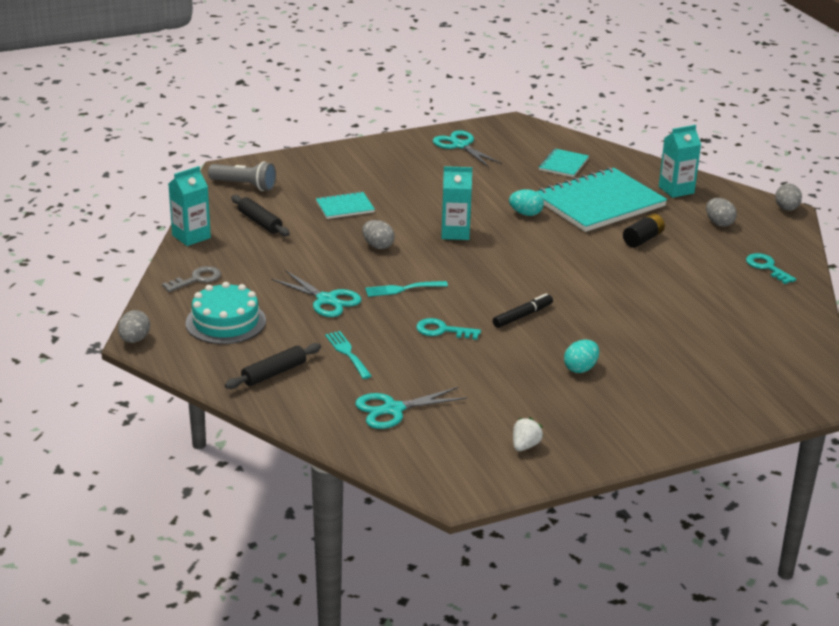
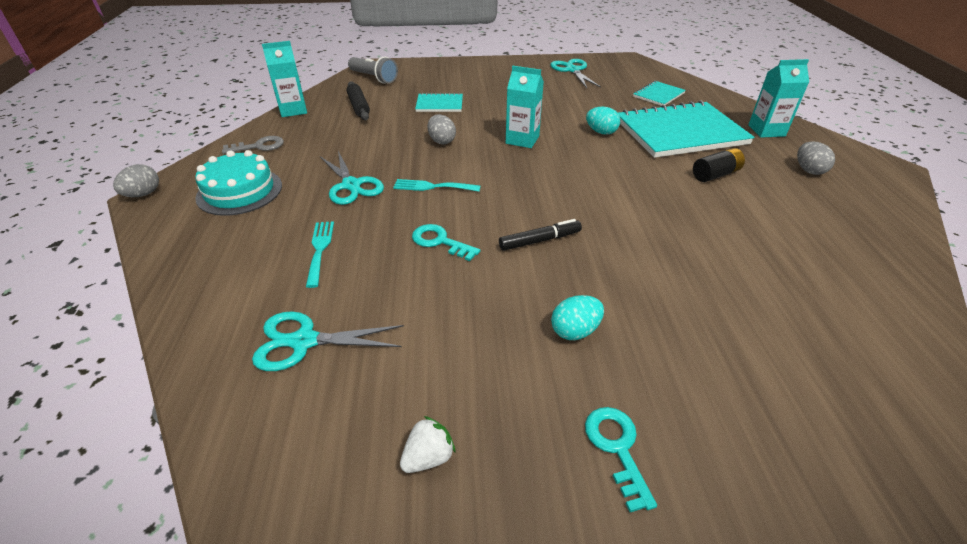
camera: 20 degrees right, 10 degrees up
black rolling pin [225,343,321,389] -> none
turquoise key [746,253,796,284] -> turquoise key moved to [585,407,657,512]
grey egg [775,184,802,211] -> none

